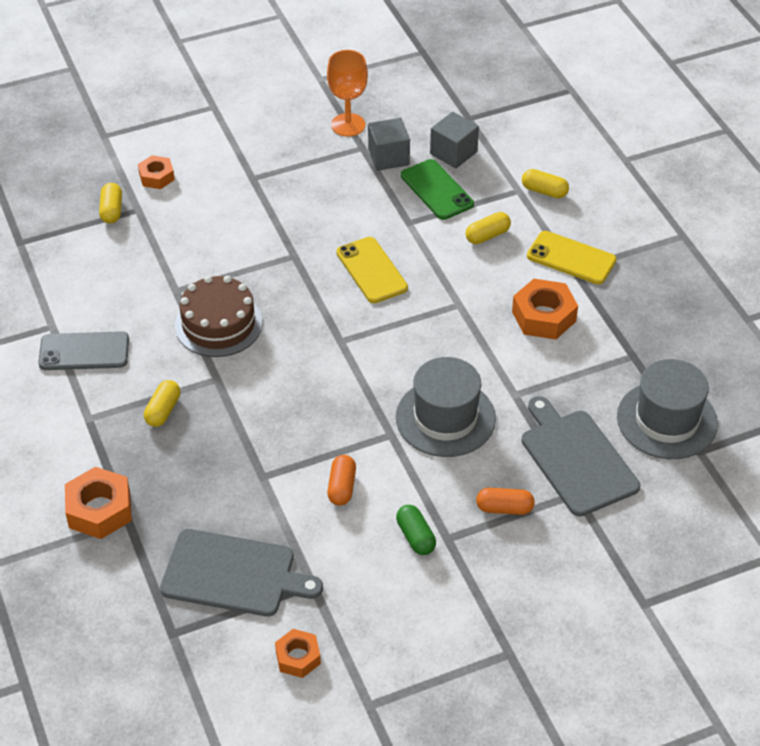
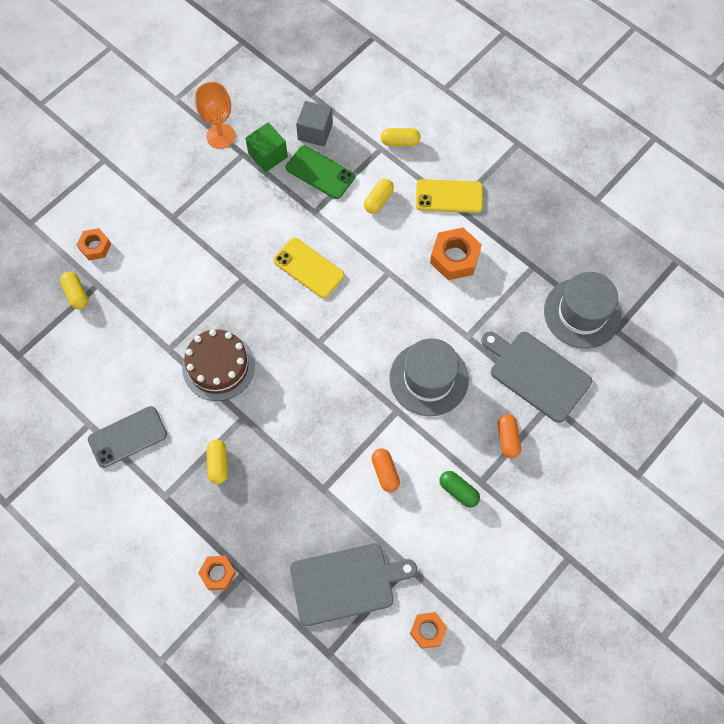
camera: 25 degrees left, 20 degrees up
orange nut [65,467,132,539] -> orange nut [198,556,236,590], size x0.62
grey cube [368,118,410,171] -> green cube [245,123,288,172]
orange capsule [476,488,535,515] -> orange capsule turned 75 degrees counterclockwise [498,414,521,458]

